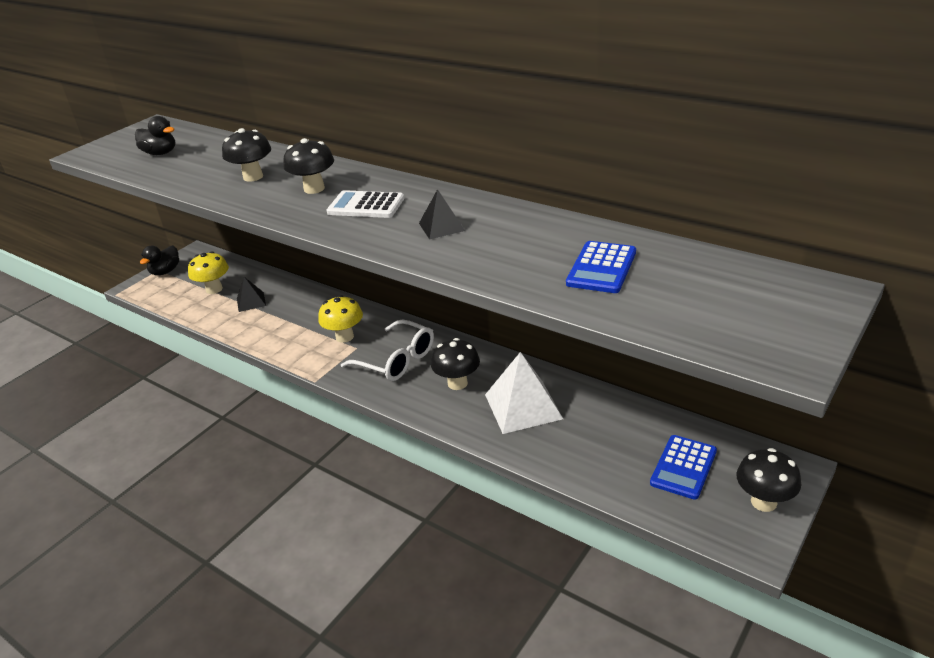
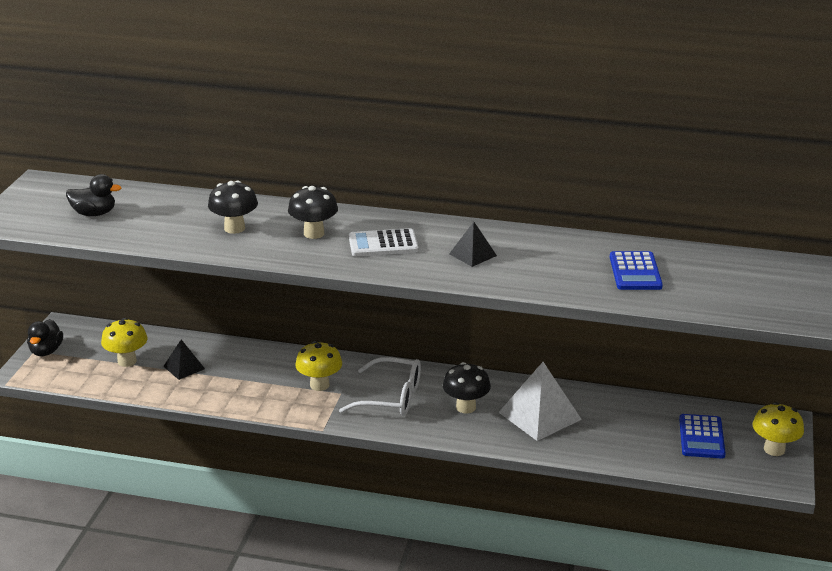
camera: 25 degrees left, 5 degrees down
black mushroom [736,448,801,512] -> yellow mushroom [752,402,804,456]

